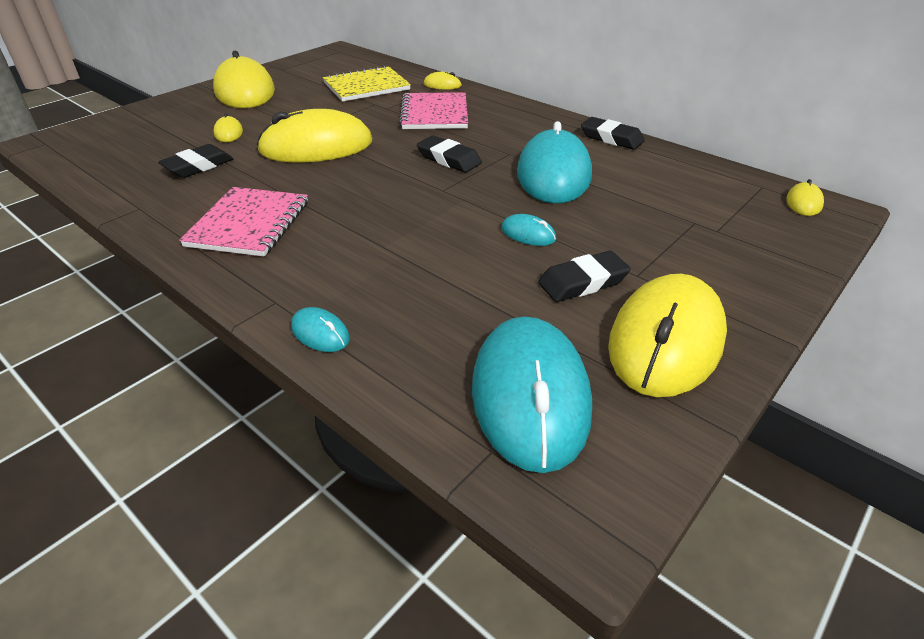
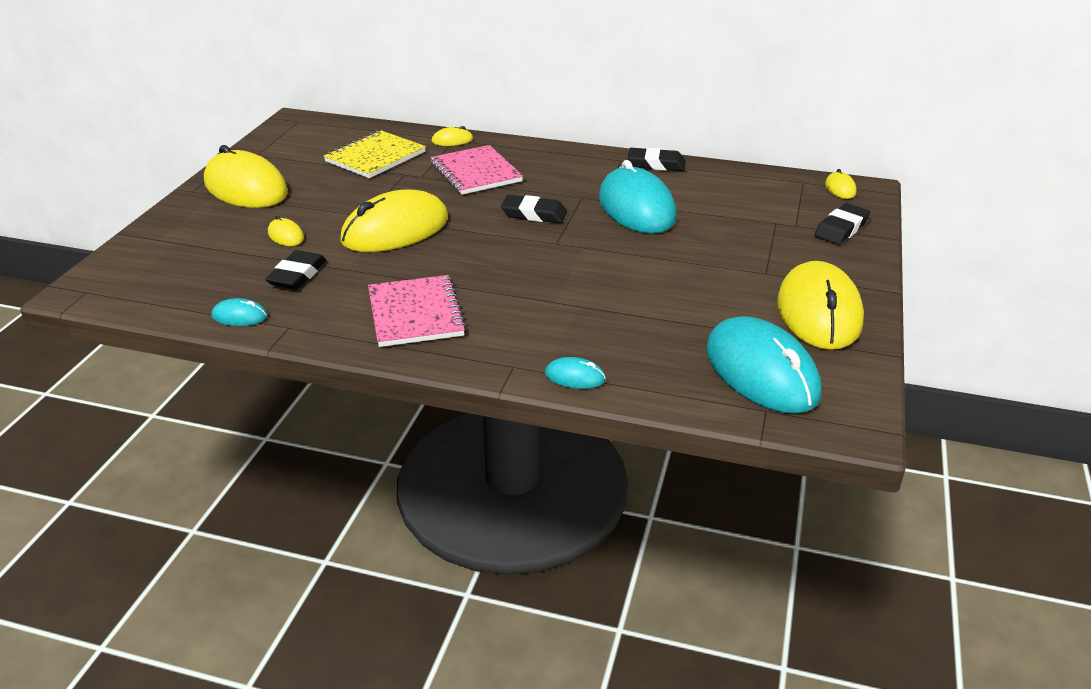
camera: 25 degrees left, 5 degrees down
turquoise mouse [501,214,556,246] -> turquoise mouse moved to [211,298,268,326]
black eraser [538,251,631,302] -> black eraser moved to [814,203,870,245]

